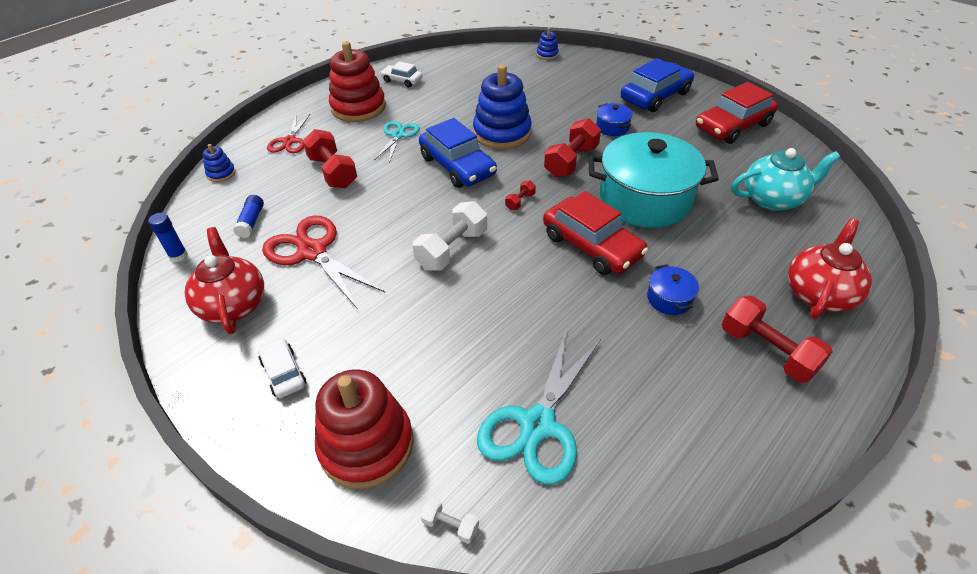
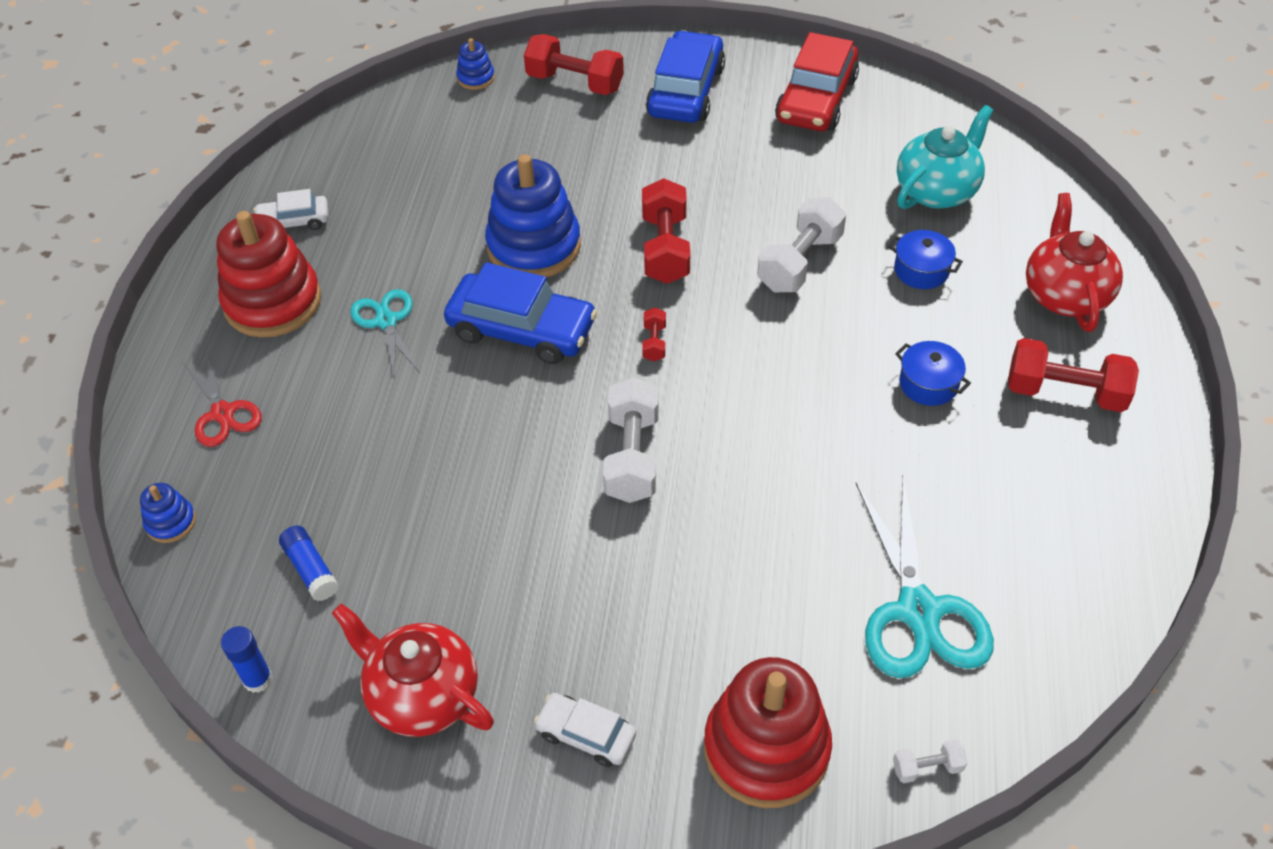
camera: 35 degrees left, 5 degrees up
red scissors [262,216,385,309] -> none
red dumbbell [303,129,357,188] -> red dumbbell moved to [524,34,624,95]
red car [543,191,648,275] -> none
turquoise pot [588,132,719,228] -> white dumbbell [757,197,846,292]
blue pot [596,103,633,136] -> blue pot moved to [888,230,963,289]

